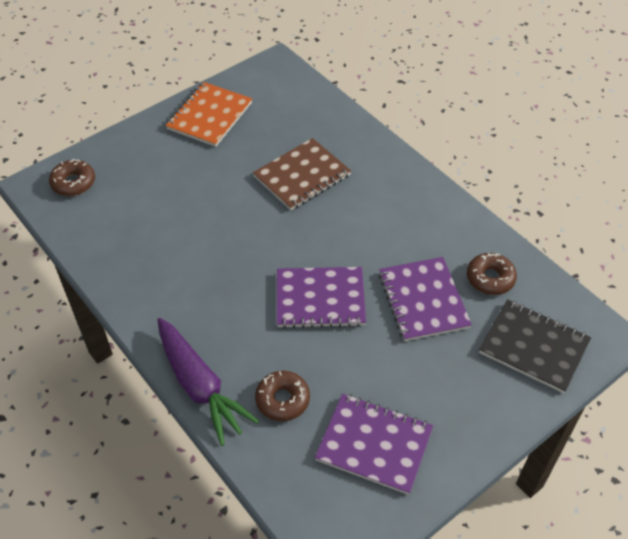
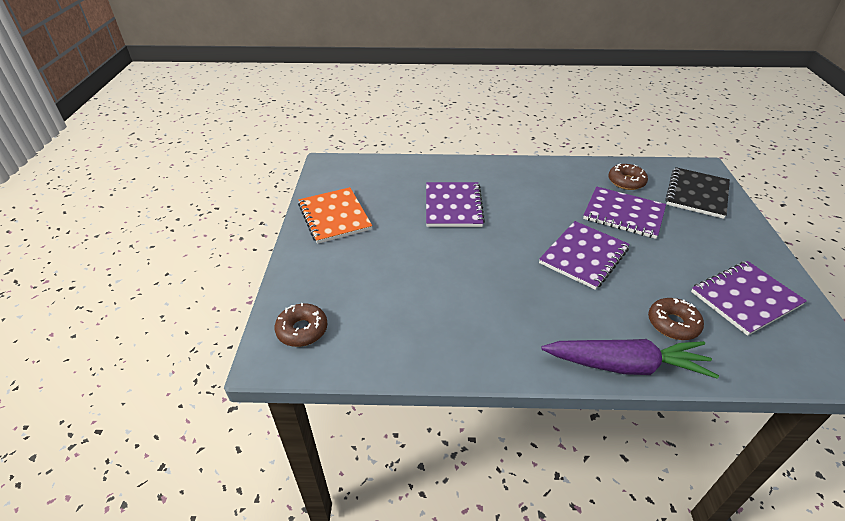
camera: 50 degrees left, 10 degrees down
brown notebook [253,138,351,211] -> purple notebook [426,182,485,227]
black notebook [479,299,591,393] -> black notebook turned 45 degrees counterclockwise [665,167,730,219]

